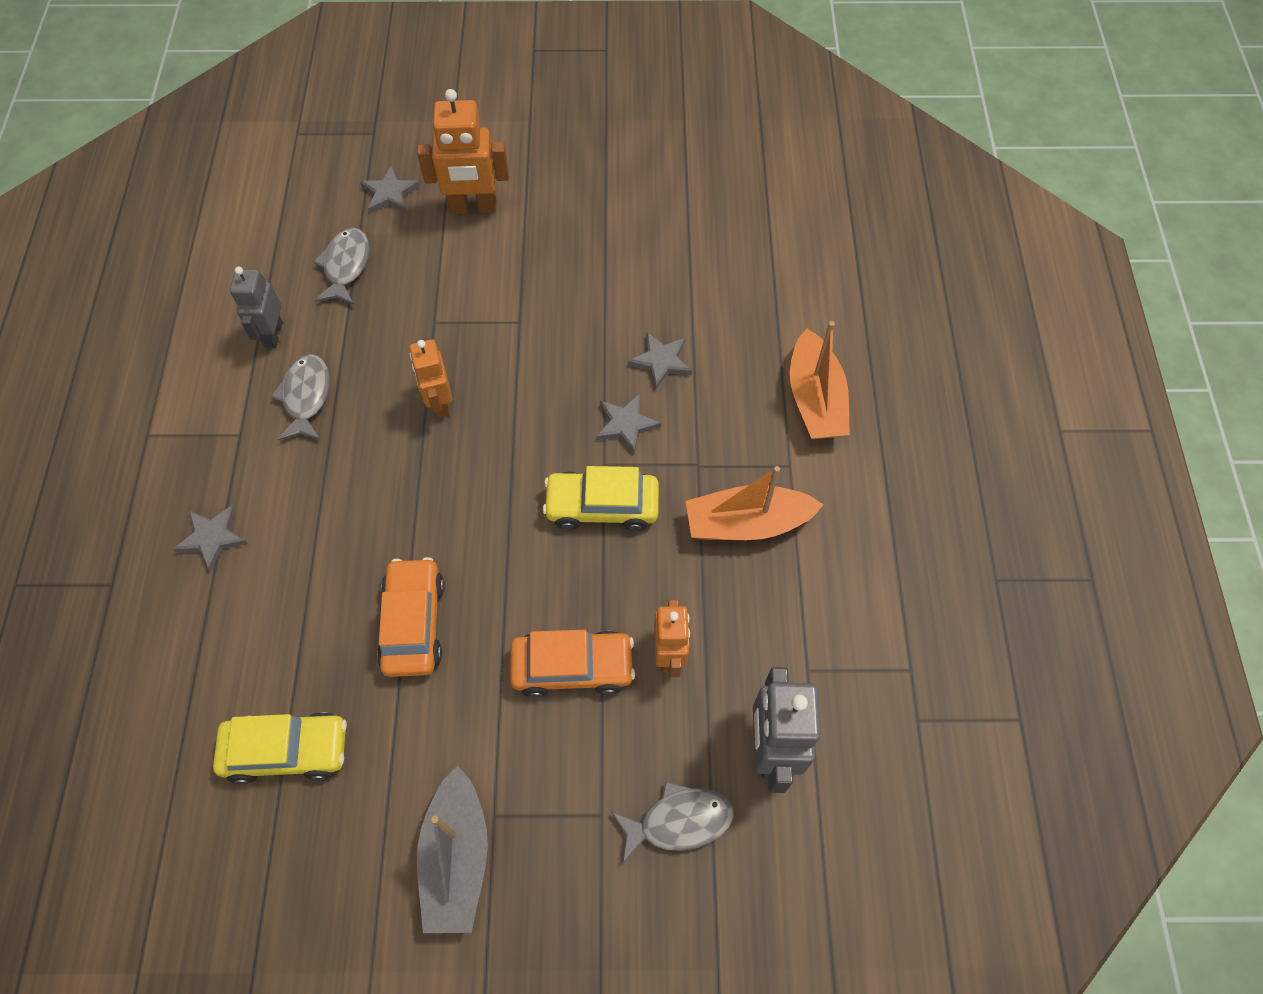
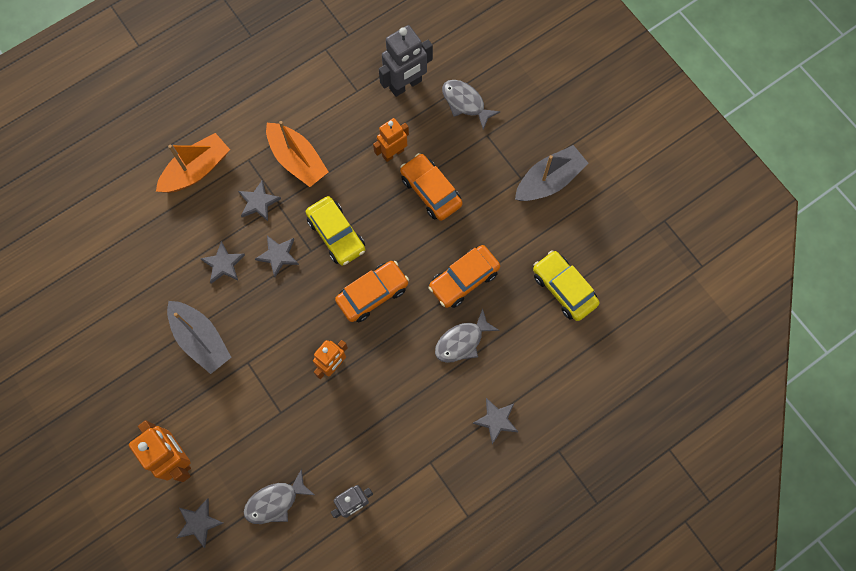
camera: 125 degrees left, 10 degrees up
grey fish [270,354,330,441] -> grey fish moved to [435,308,500,363]
none -> grey boat [167,301,231,374]
none -> grey star [238,180,281,221]
none -> orange car [335,261,409,322]

